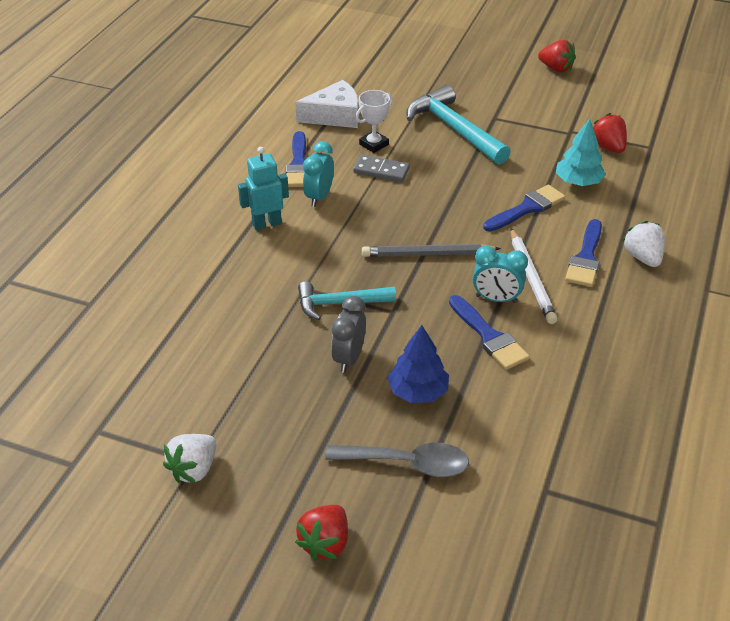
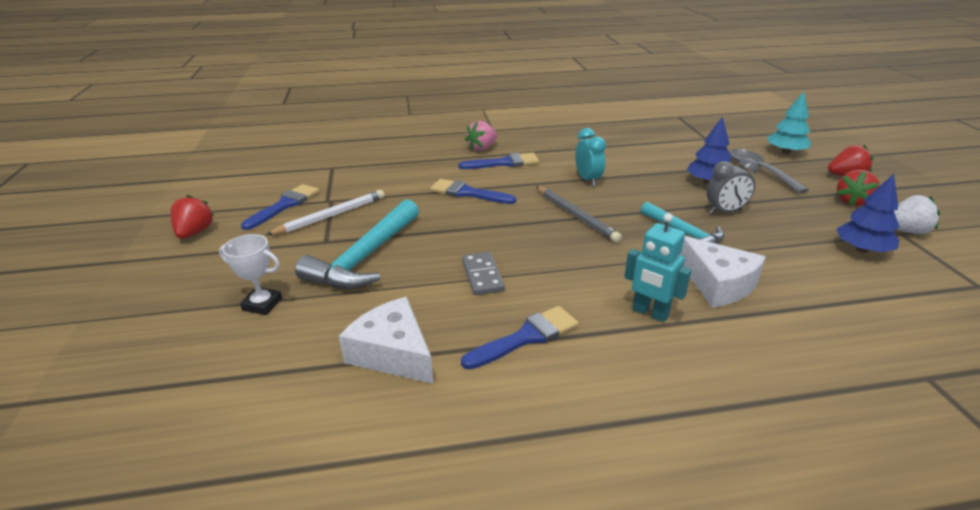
camera: 120 degrees left, 10 degrees down
turquoise clock [303,141,334,207] -> none
white trophy [355,90,393,153] -> white trophy moved to [219,234,282,315]
blue brush [449,295,530,370] -> blue brush moved to [241,184,319,230]
white pencil [510,228,558,324] -> white pencil moved to [266,190,385,235]
turquoise tree [556,118,606,186] -> turquoise tree moved to [767,92,812,154]
red strawberry [593,113,627,153] -> red strawberry moved to [836,170,880,206]
white strawberry [622,221,665,267] -> pink strawberry [465,121,497,151]
none -> white cheese [680,236,766,307]
none -> blue tree [836,174,900,253]

